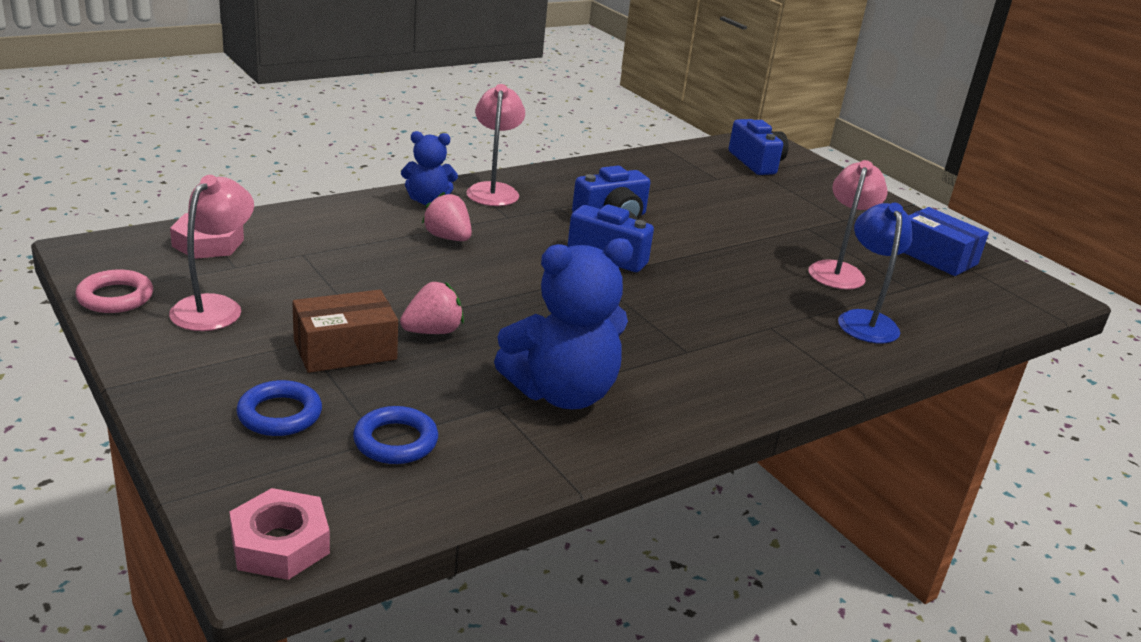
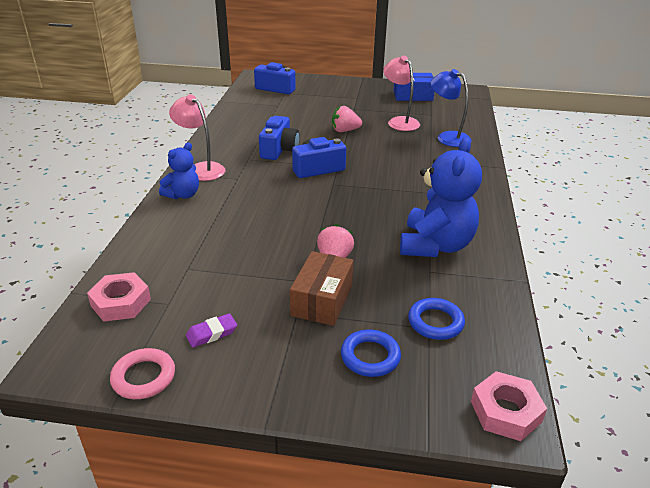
camera: 45 degrees left, 5 degrees up
pink lamp [169,175,254,331] -> purple eraser [186,313,237,348]
pink strawberry [422,192,472,241] -> pink strawberry moved to [332,106,362,132]

